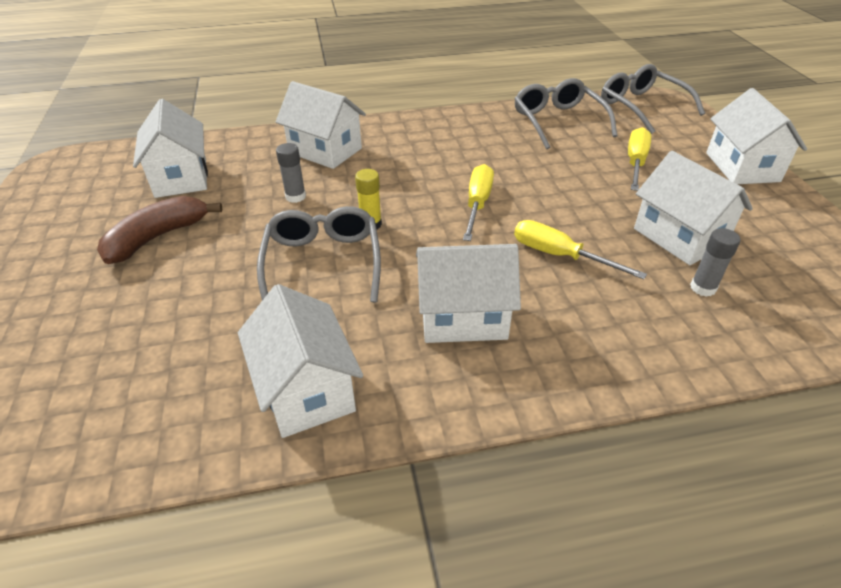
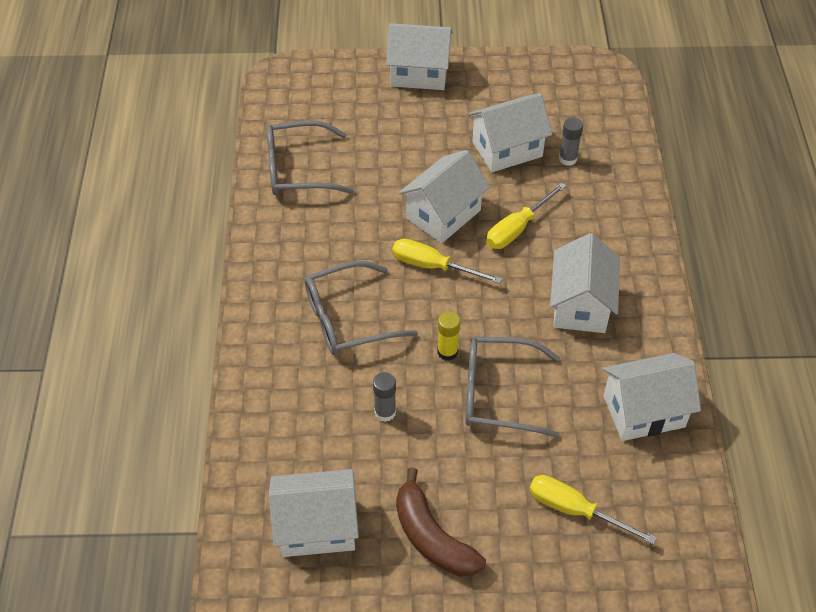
camera: 80 degrees left, 10 degrees up
white house [276,81,366,169] -> white house moved to [399,150,490,243]
grey glasses [601,64,705,134] -> grey glasses moved to [305,261,418,355]
yellow screwdriver [628,127,651,191] -> yellow screwdriver moved to [529,475,657,545]

